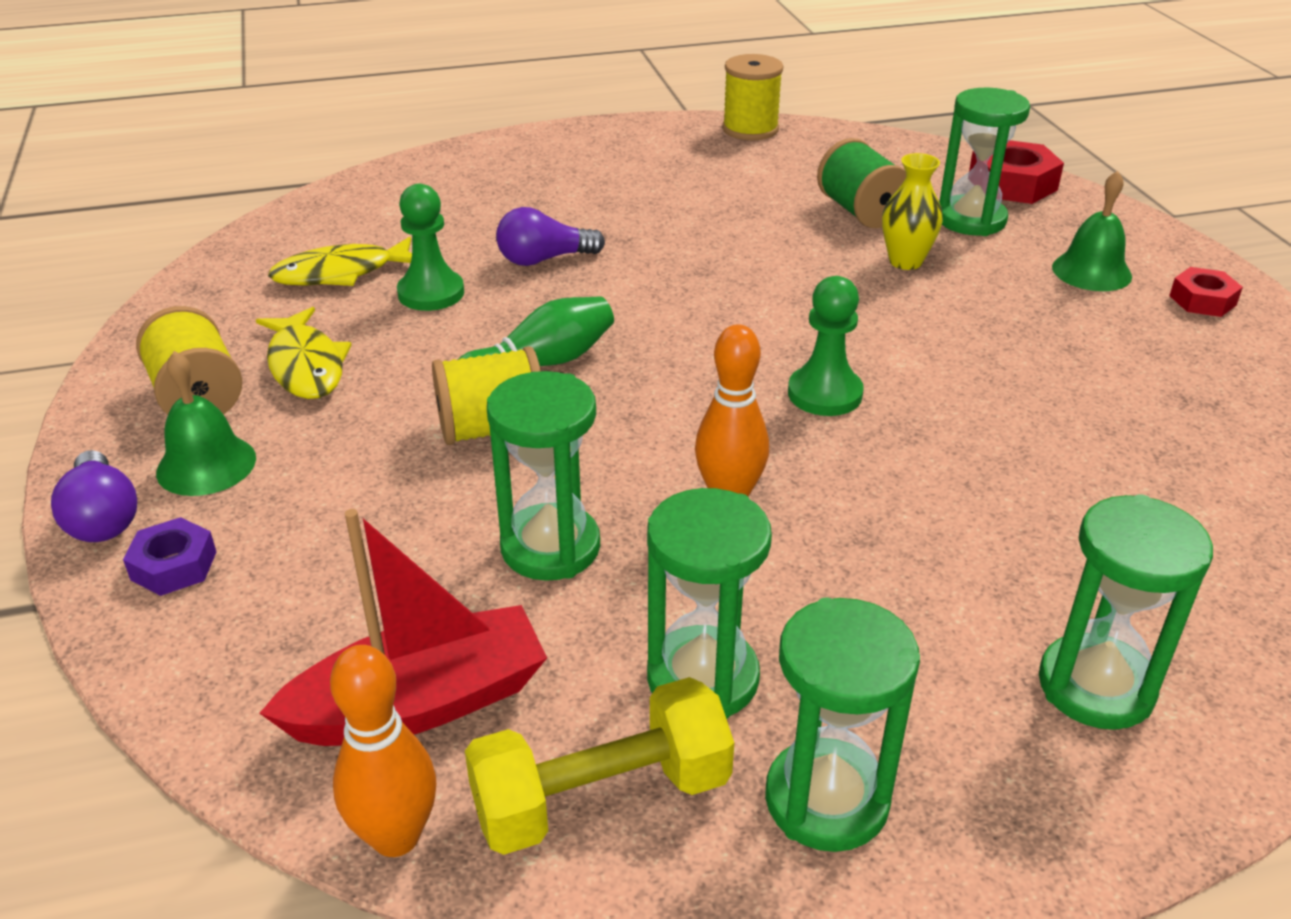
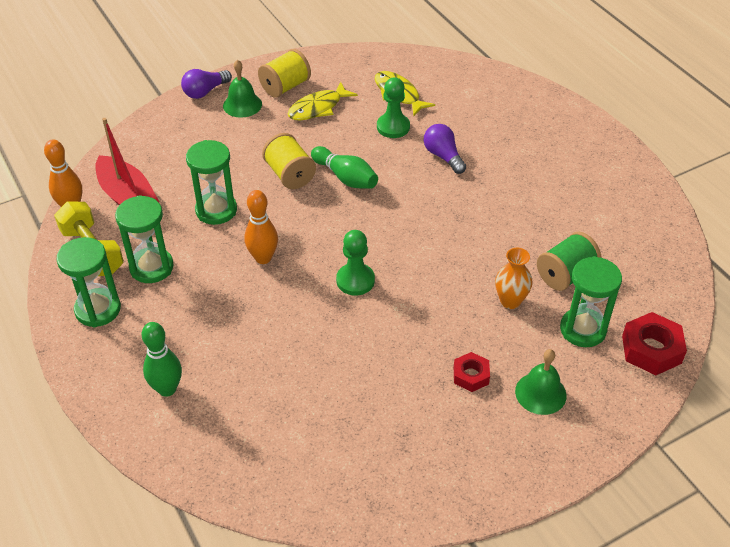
camera: 75 degrees right, 10 degrees up
purple nut [123,517,216,596] -> none
yellow spool [722,54,783,140] -> none
yellow vase [882,153,943,270] -> orange vase [495,248,532,309]
green hourglass [1039,494,1213,730] -> green bowling pin [142,322,182,397]
red nut [1169,267,1243,317] -> red nut moved to [454,352,490,392]

